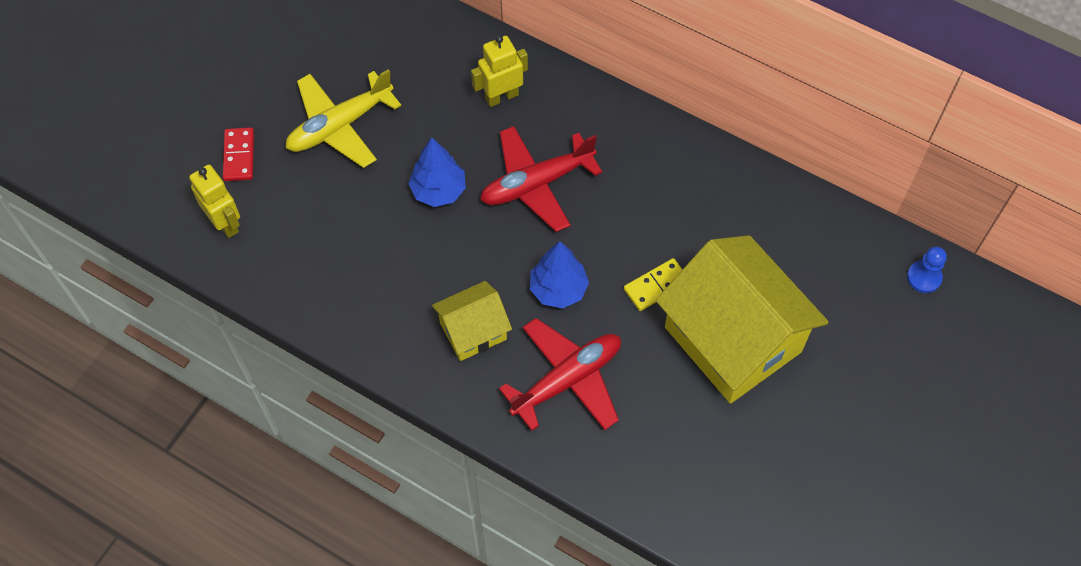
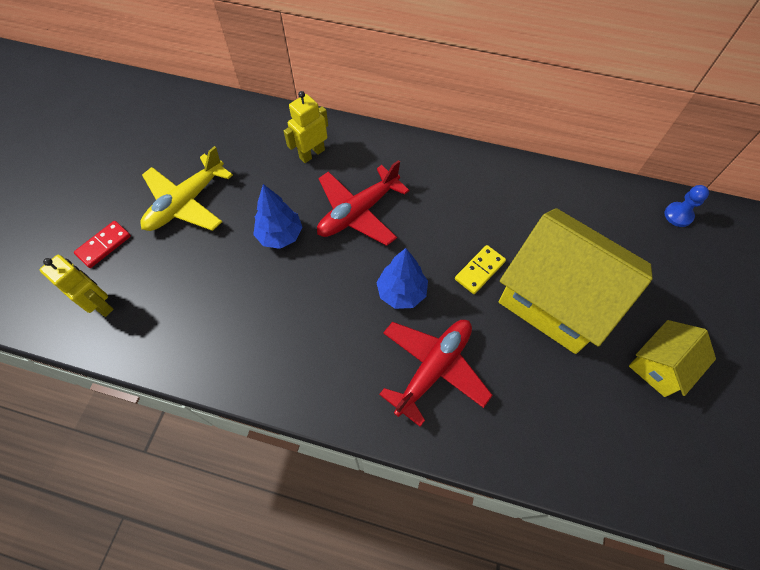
camera: 15 degrees left, 0 degrees up
red domino [223,127,254,181] -> red domino turned 60 degrees clockwise [74,221,131,268]
yellow house [432,281,512,361] -> yellow house moved to [629,320,716,397]

